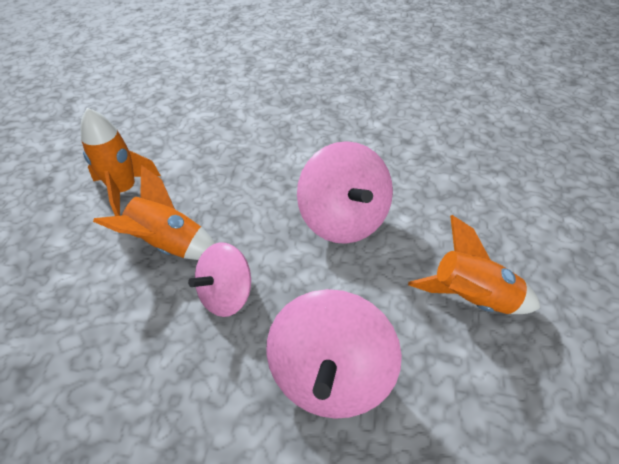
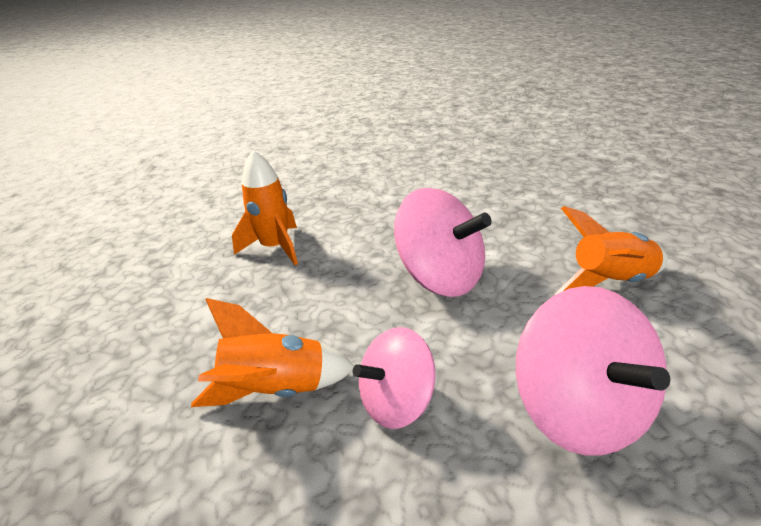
camera: 30 degrees left, 15 degrees down
orange rocket [81,108,161,216] -> orange rocket moved to [232,150,298,265]
pink spinning top [188,242,251,317] -> pink spinning top turned 45 degrees clockwise [353,327,436,429]

